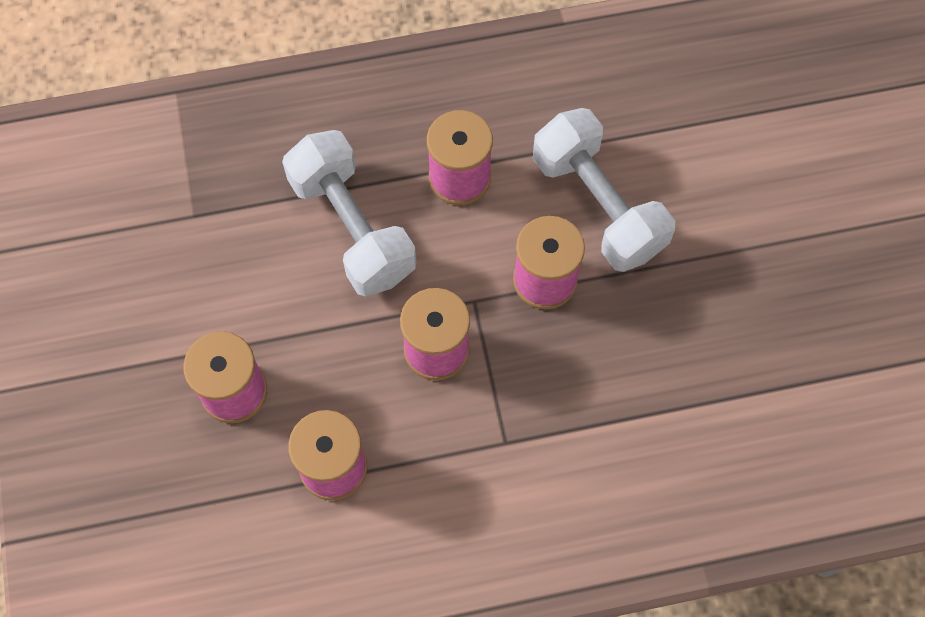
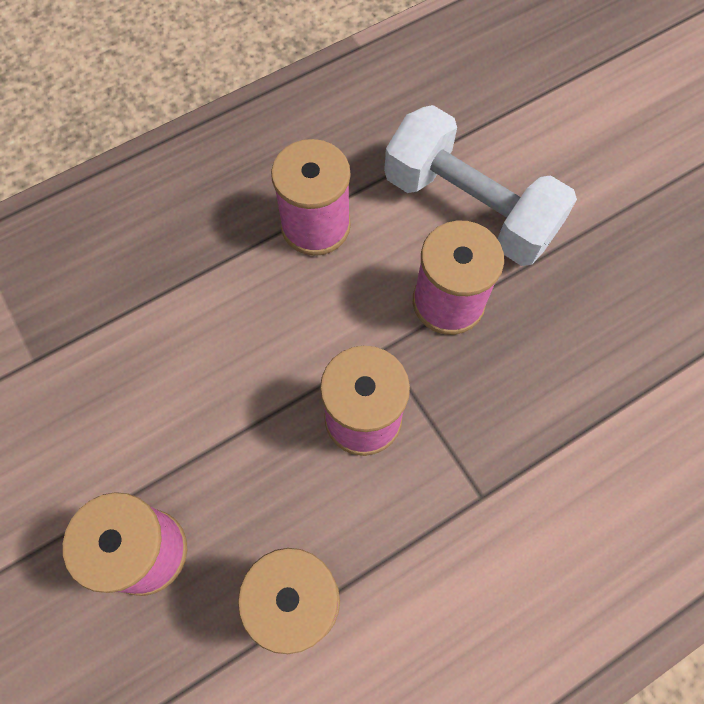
camera: 20 degrees left, 0 degrees up
white dumbbell [282,130,416,297] -> none

